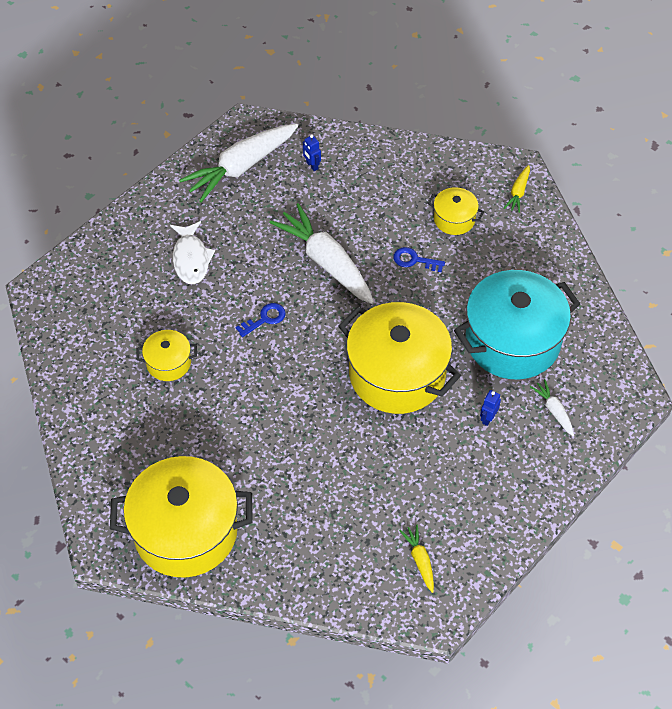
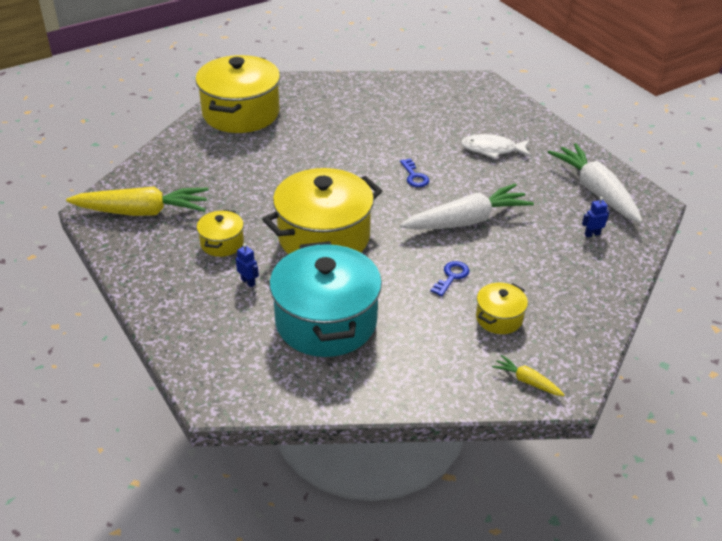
camera: 105 degrees right, 15 degrees down
yellow pot [136,330,197,381] -> yellow pot moved to [197,210,244,257]
yellow carrot [399,524,434,593] -> yellow carrot [66,187,208,216], size x2.22
white carrot [530,379,574,436] -> none

